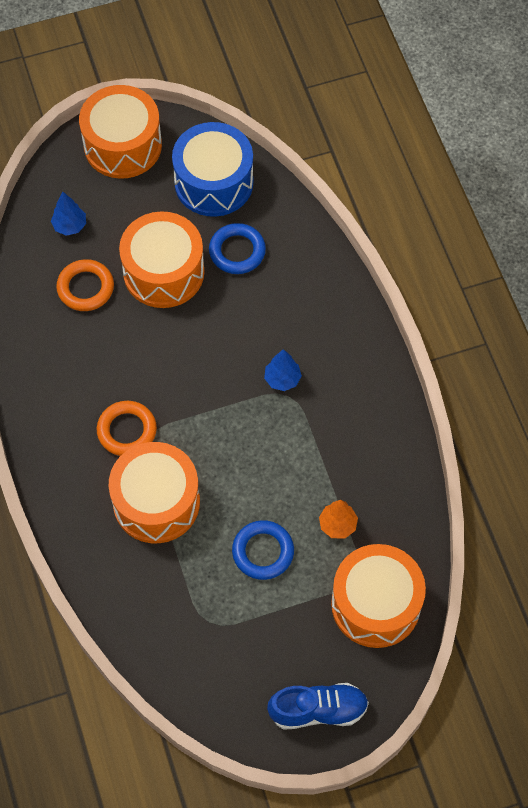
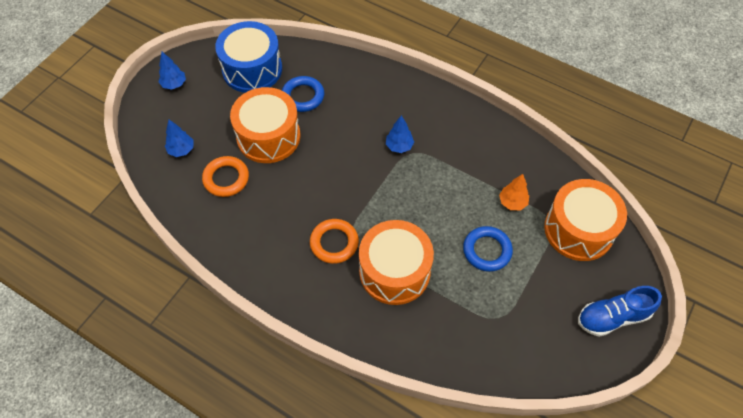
camera: 40 degrees left, 5 degrees down
orange drum [79,85,162,179] -> blue tree [158,51,186,90]
blue shoe [267,683,369,730] -> blue shoe turned 150 degrees counterclockwise [578,286,662,337]

